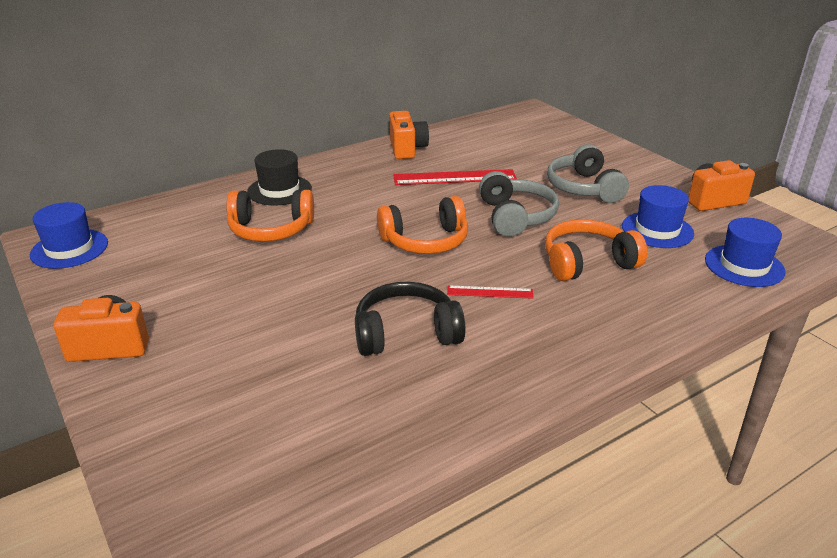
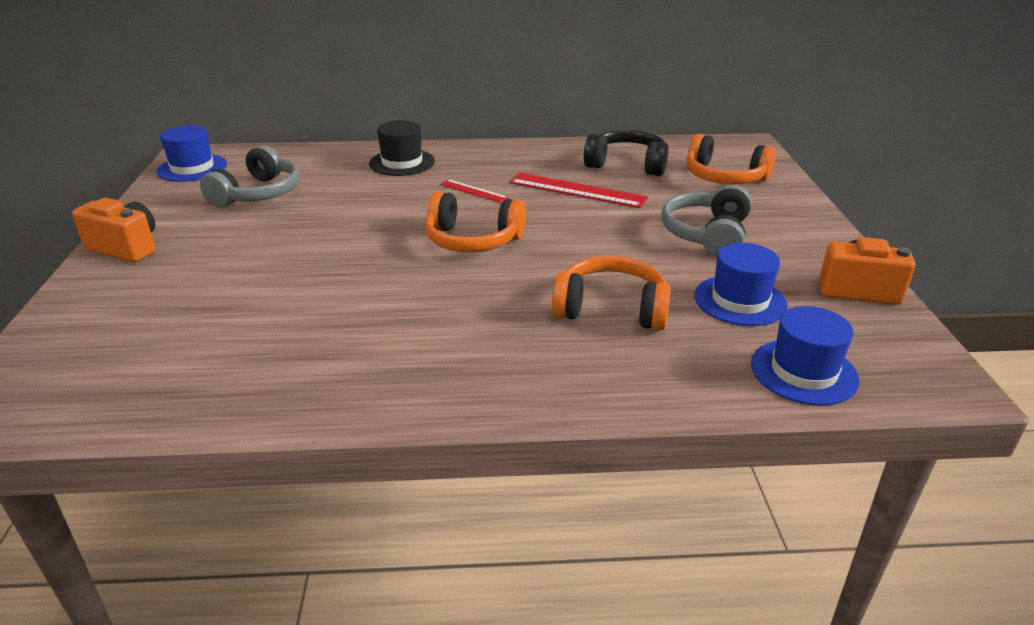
camera: 30 degrees right, 0 degrees up
orange headphones [226,190,314,242] -> orange headphones moved to [686,134,776,184]
black headphones [355,282,466,356] -> black headphones moved to [584,130,669,176]
orange camera [389,111,429,159] -> none
red ruler [447,286,534,299] -> red ruler moved to [440,179,509,203]
grey headphones [479,171,559,237] -> grey headphones moved to [200,145,299,207]

